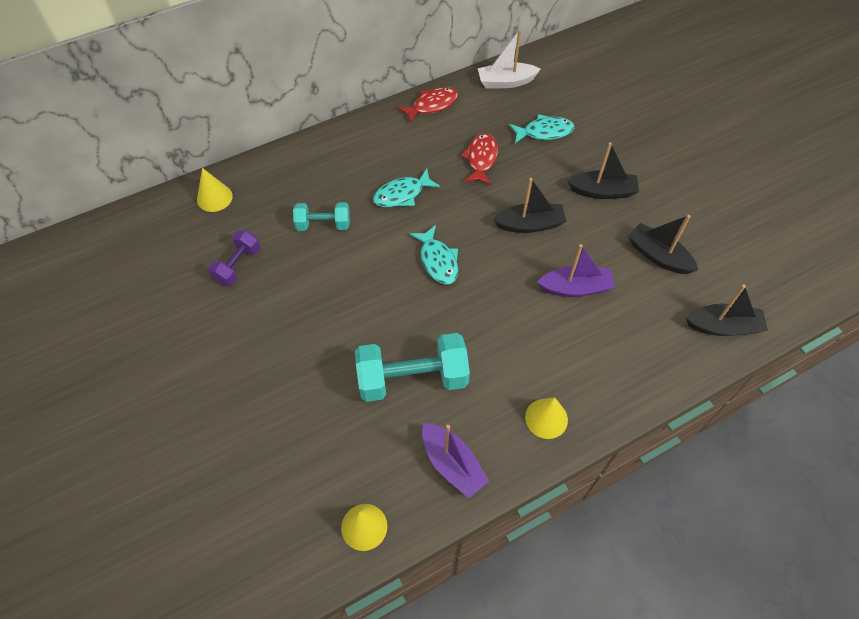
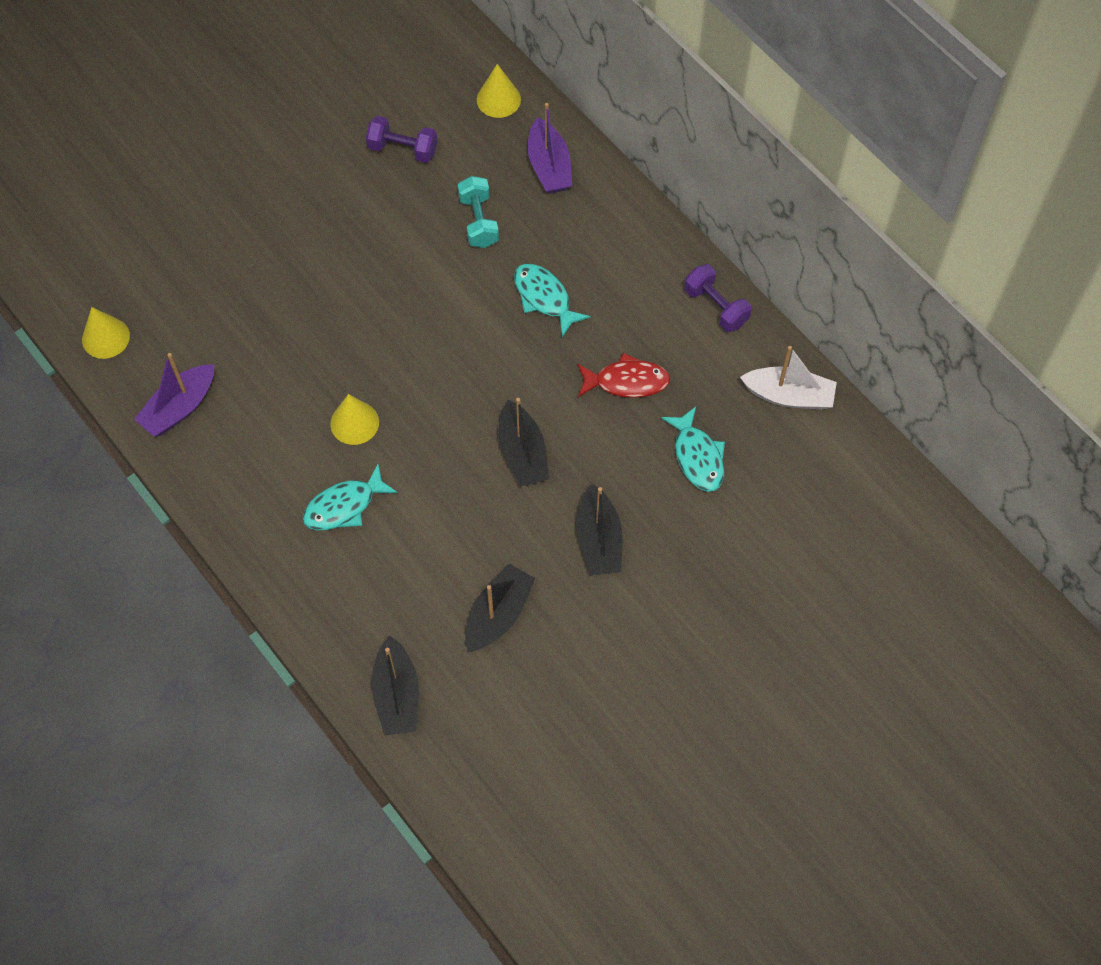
camera: 80 degrees right, 5 degrees up
turquoise dumbbell [355,333,470,402] -> none
red fish [397,87,458,123] -> purple dumbbell [684,264,751,332]
turquoise fish [410,225,458,285] -> turquoise fish moved to [303,464,398,530]
white boat [478,29,541,88] -> white boat turned 120 degrees clockwise [740,346,837,410]
yellow cone [525,397,568,439] -> yellow cone moved to [330,394,379,445]
purple boat [537,244,615,297] -> purple boat moved to [528,103,572,194]

